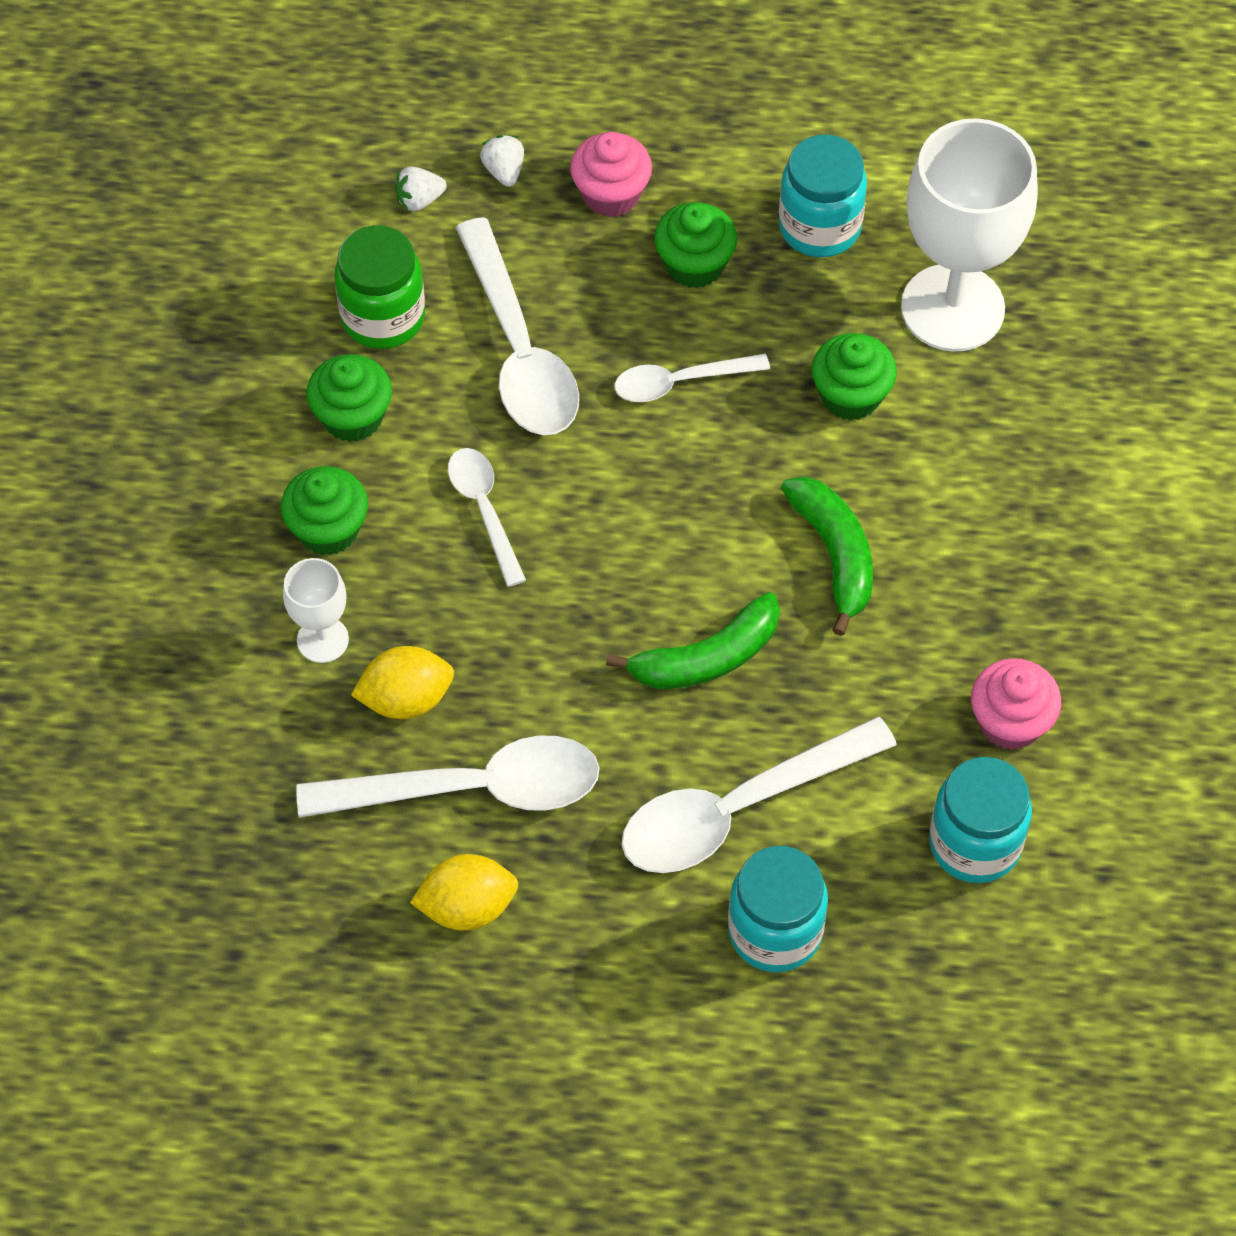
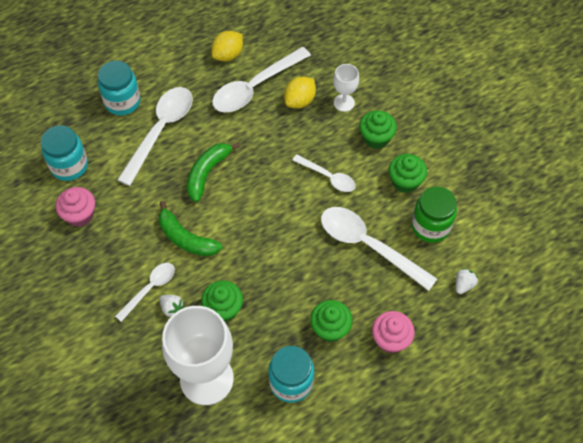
camera: 145 degrees right, 0 degrees up
white strawberry [480,135,524,187] -> white strawberry moved to [159,295,184,317]
white spoon [614,354,770,402] -> white spoon moved to [115,263,175,322]

